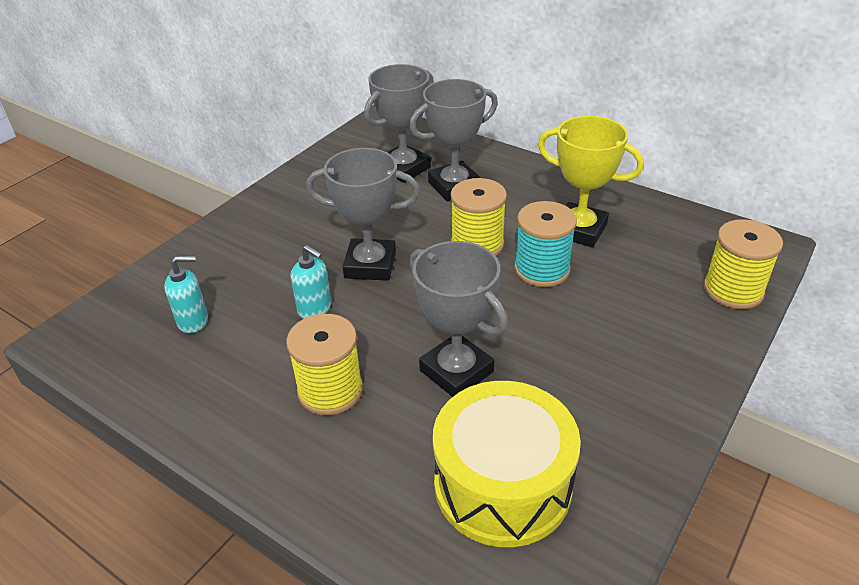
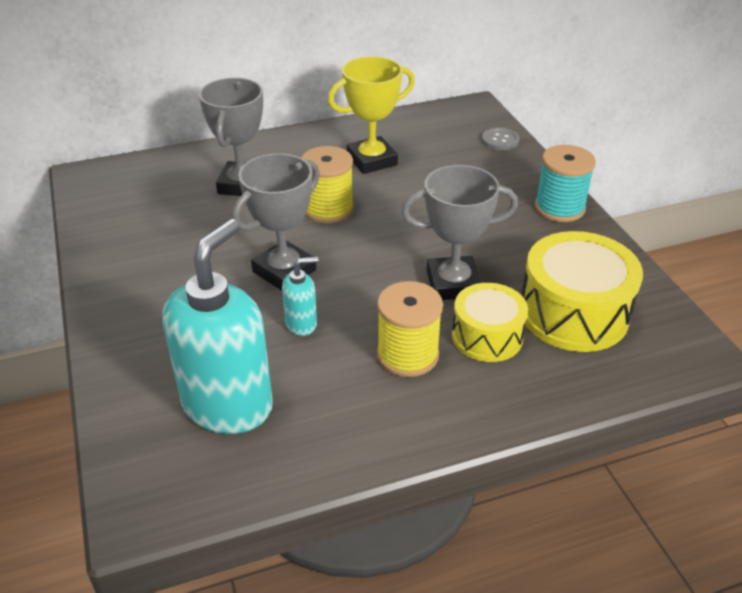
camera: 55 degrees left, 0 degrees up
turquoise soap dispenser [164,256,208,333] -> turquoise soap dispenser [163,219,273,434], size x2.21
grey trophy [364,64,434,183] -> none
turquoise spool [514,201,577,287] -> turquoise spool moved to [535,145,596,222]
yellow spool [703,219,783,309] -> grey button [482,127,520,150]
none -> yellow drum [452,283,528,362]

